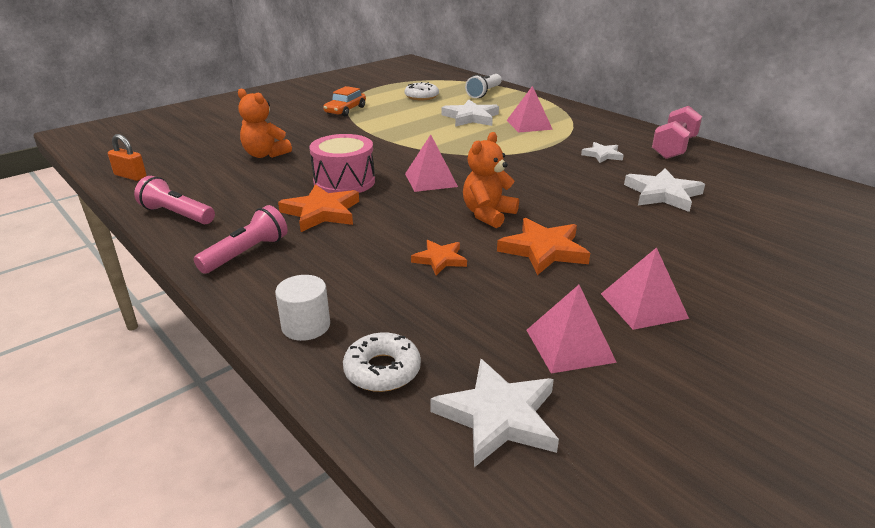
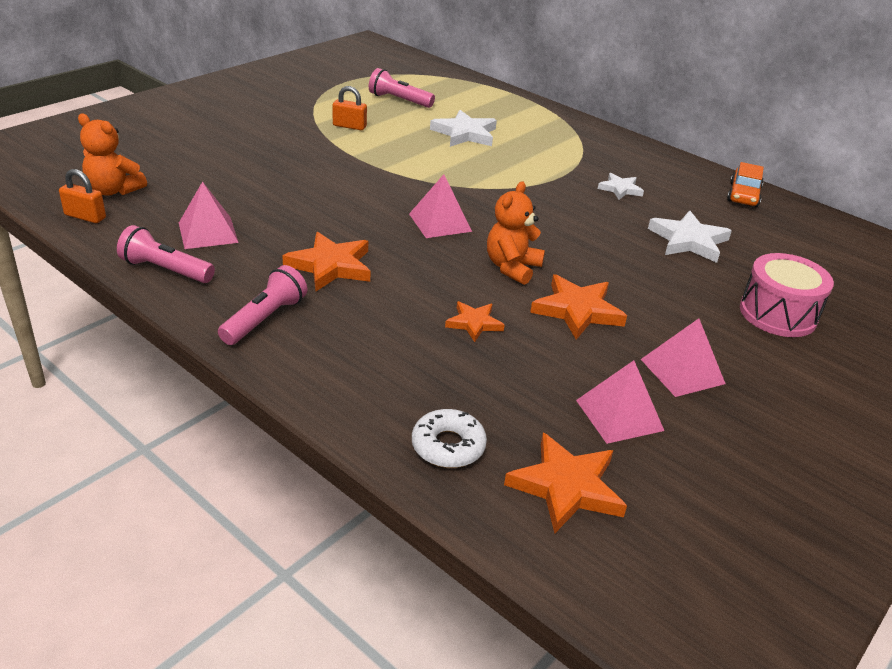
camera: 10 degrees left, 5 degrees up
orange teddy bear [238,88,292,158] -> orange teddy bear moved to [78,114,147,196]
white cylinder [275,275,330,341] -> none
pink drum [309,134,375,193] -> pink drum moved to [740,253,834,337]
orange car [323,86,366,116] -> orange car moved to [727,162,764,207]
white donut [405,82,439,100] -> pink flashlight [369,68,435,108]
white star [430,359,559,467] -> orange star [504,433,627,533]
white flashlight [465,74,502,98] -> none
pink pyramid [506,86,553,133] -> pink pyramid moved to [179,181,239,249]
pink dumbbell [652,106,702,159] -> none
none -> orange padlock [332,86,367,130]

